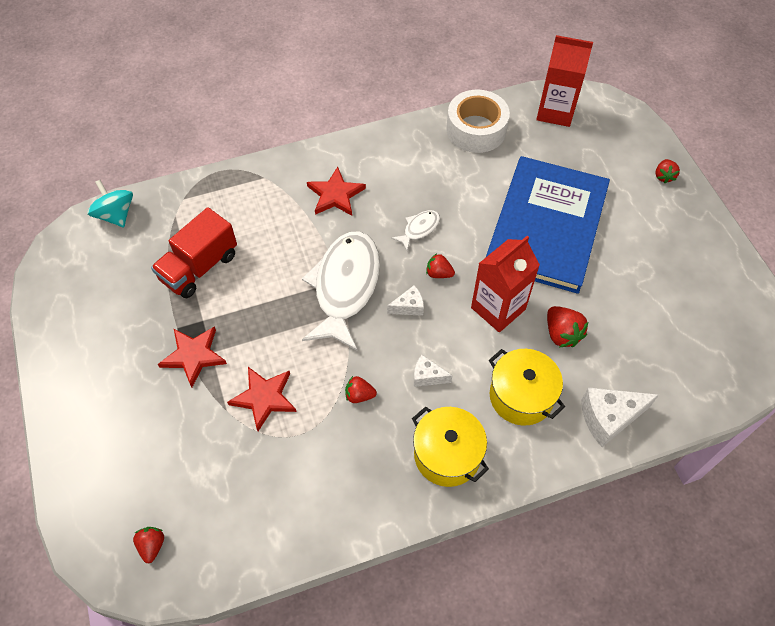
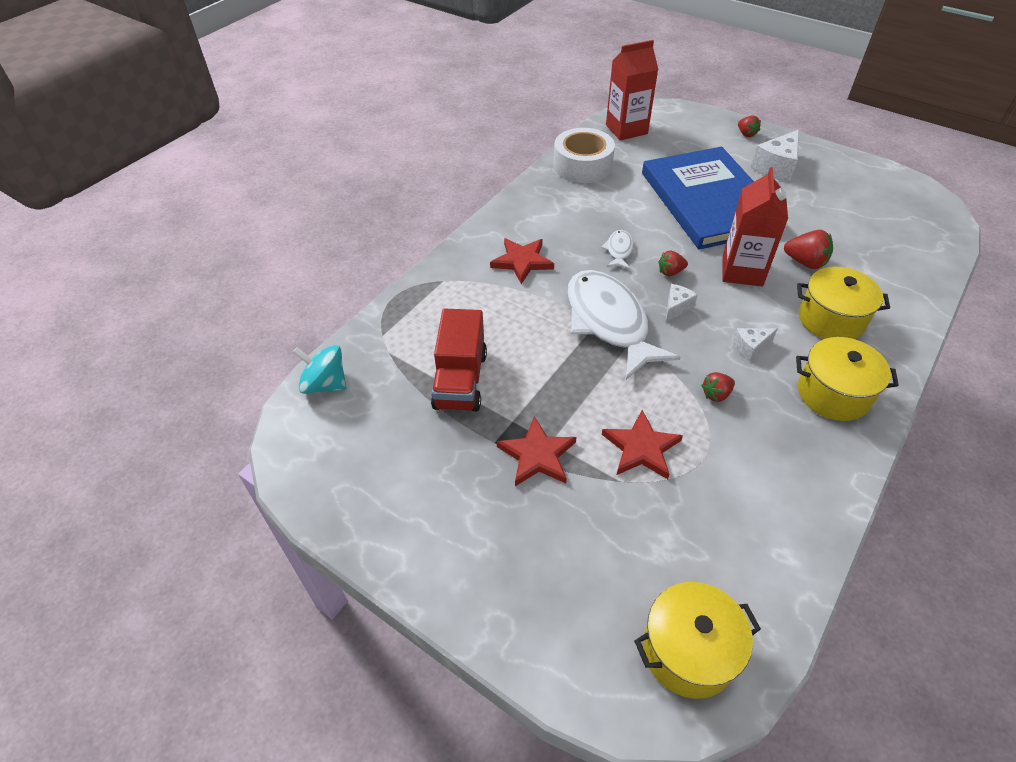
camera: 35 degrees left, 10 degrees down
red strawberry [133,527,164,564] -> yellow pot [634,582,761,699]
white cheese [581,387,659,447] -> white cheese moved to [751,129,799,182]

